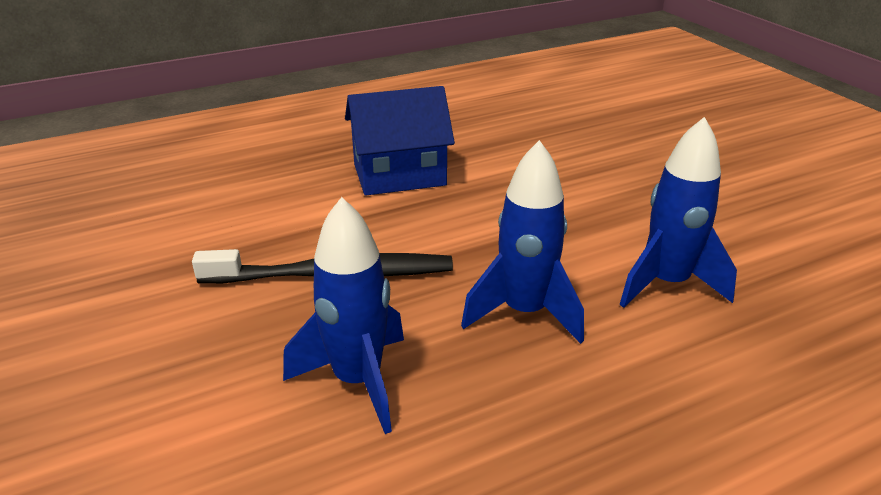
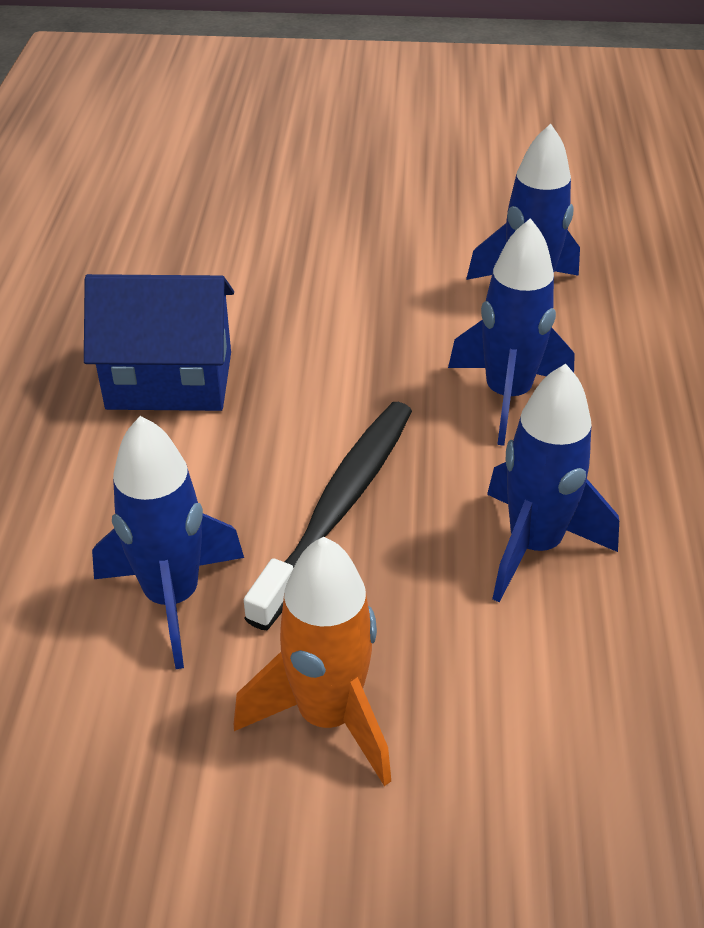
camera: 60 degrees left, 10 degrees up
blue house [345,86,455,196] -> blue house turned 75 degrees clockwise [84,274,234,411]
none -> blue rocket [92,416,244,669]
none -> orange rocket [234,537,391,786]

